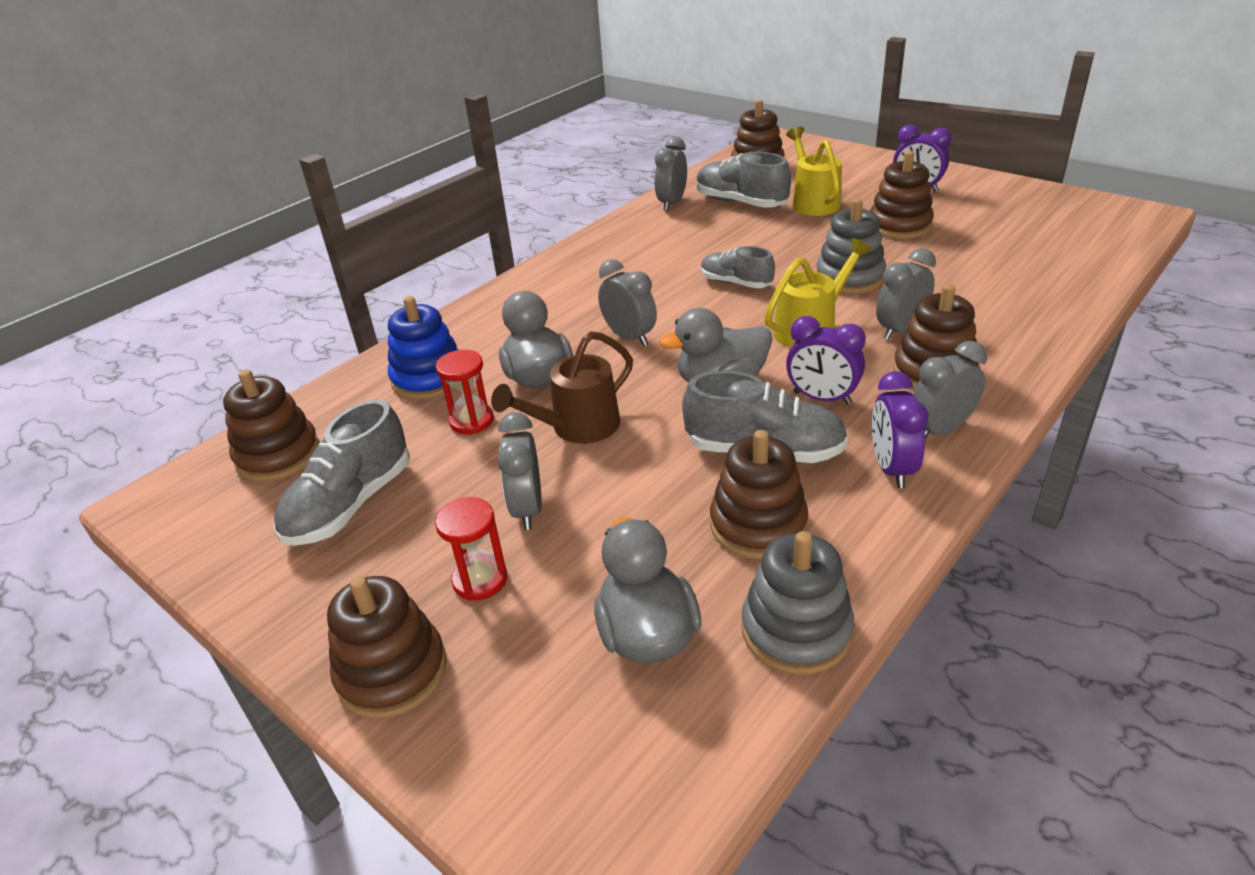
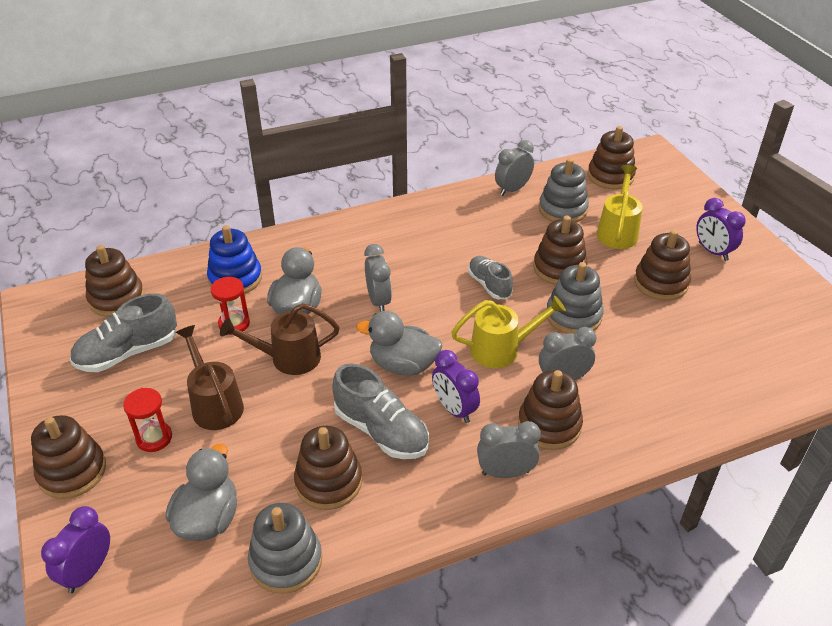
camera: 25 degrees right, 5 degrees up
grey clock [498,412,542,530] -> brown watering can [176,325,244,430]
grey shoe [696,152,791,208] -> grey stacking toy [539,158,589,222]
purple clock [872,371,928,488] -> purple clock moved to [41,506,110,593]
none -> brown stacking toy [533,215,587,285]

